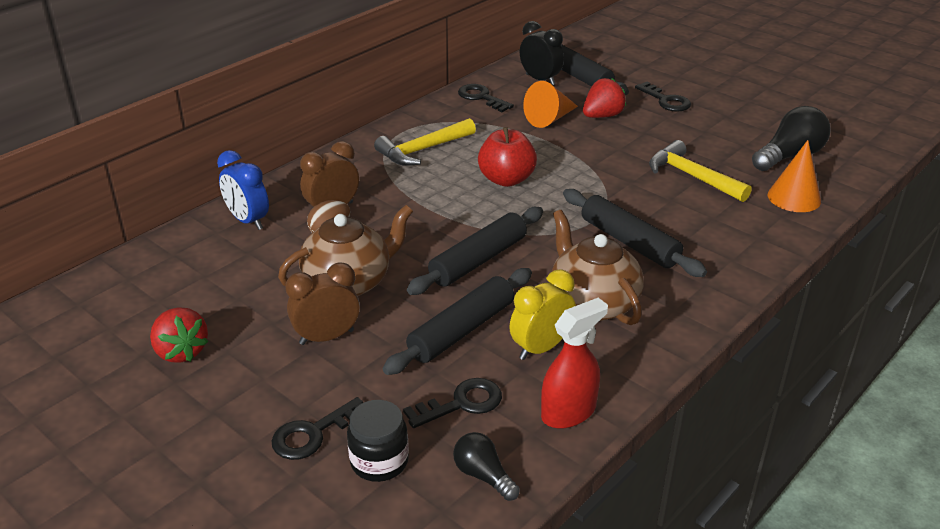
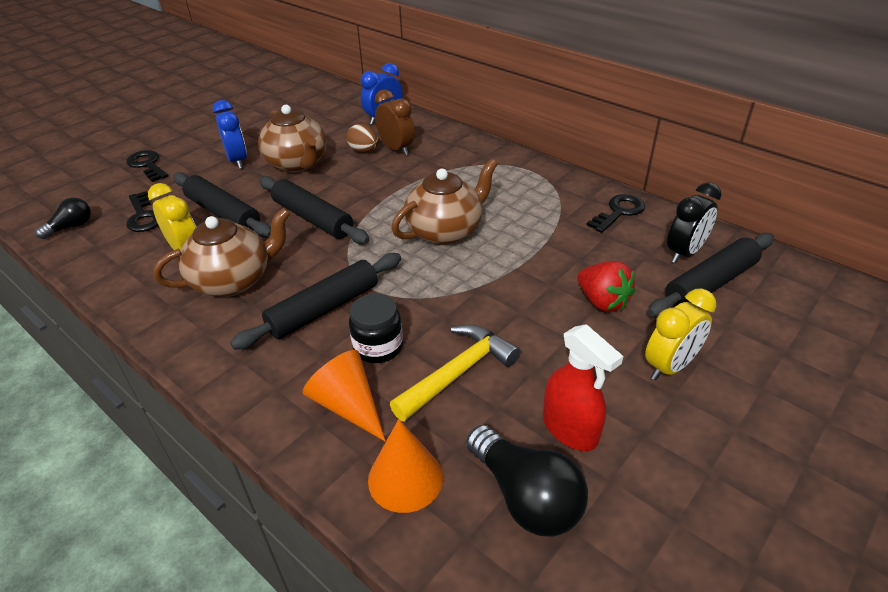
camera: 90 degrees right, 5 degrees up
red strawberry [150,307,208,363] -> none
brown clock [285,263,360,345] -> blue clock [213,100,247,169]
black jar [347,400,409,482] -> black jar moved to [349,293,403,363]
yellow hammer [374,118,476,166] -> none
red apple [478,127,537,187] -> brown teapot [392,159,498,245]
orange cone [523,81,578,128] -> orange cone moved to [303,350,385,441]
red spray bottle [541,298,608,429] -> red spray bottle moved to [543,324,623,451]
black key [635,82,691,112] -> yellow clock [645,288,716,380]

